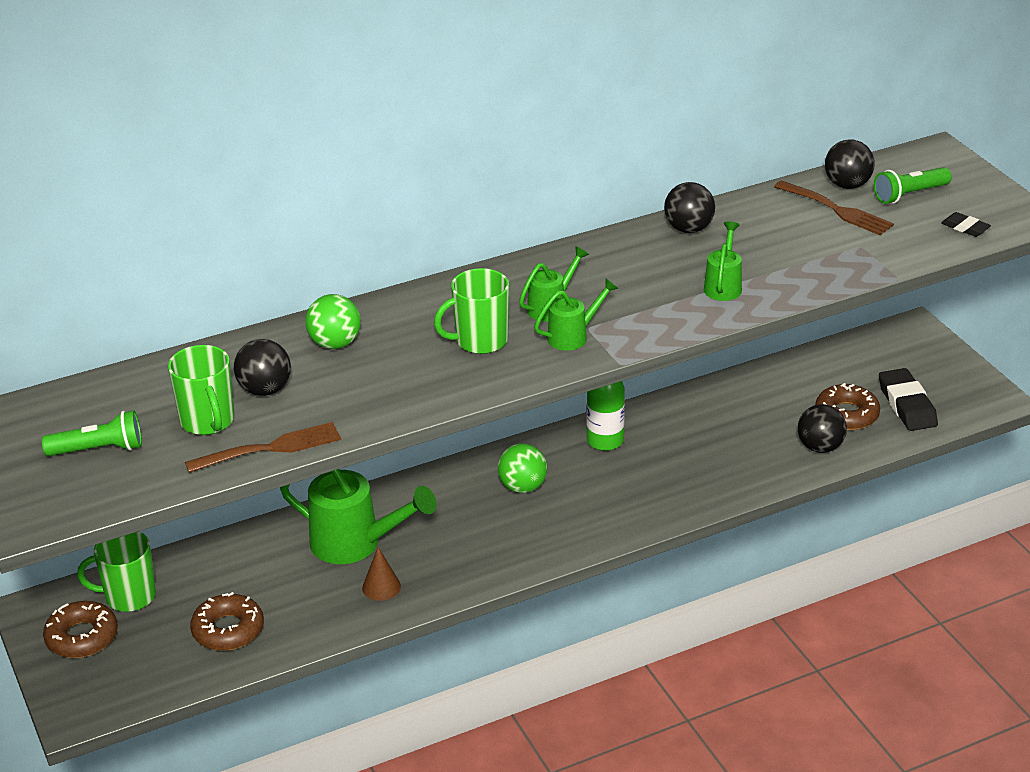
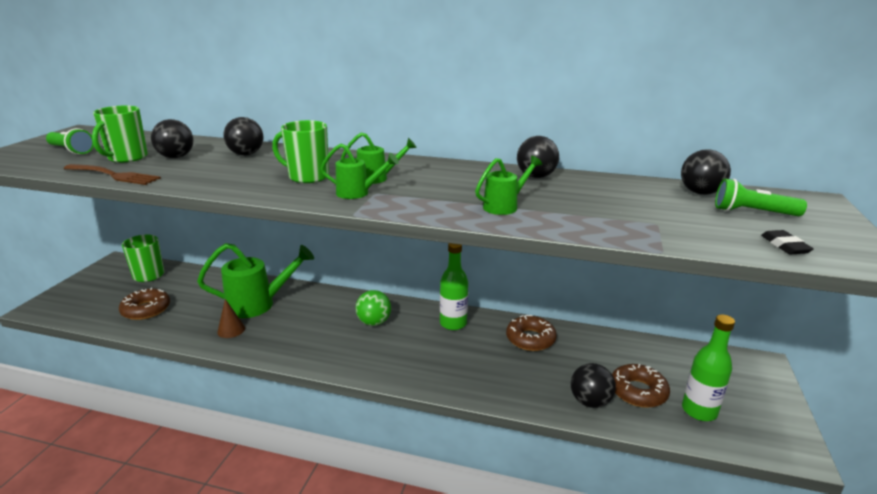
camera: 40 degrees right, 10 degrees down
brown donut [43,601,118,658] -> brown donut moved to [506,315,557,351]
green watering can [280,469,436,564] -> green watering can turned 75 degrees counterclockwise [197,243,314,318]
green ball [305,294,361,349] -> black ball [223,117,263,156]
brown fork [774,180,894,235] -> none
black eraser [879,368,938,431] -> green bottle [682,314,735,421]

